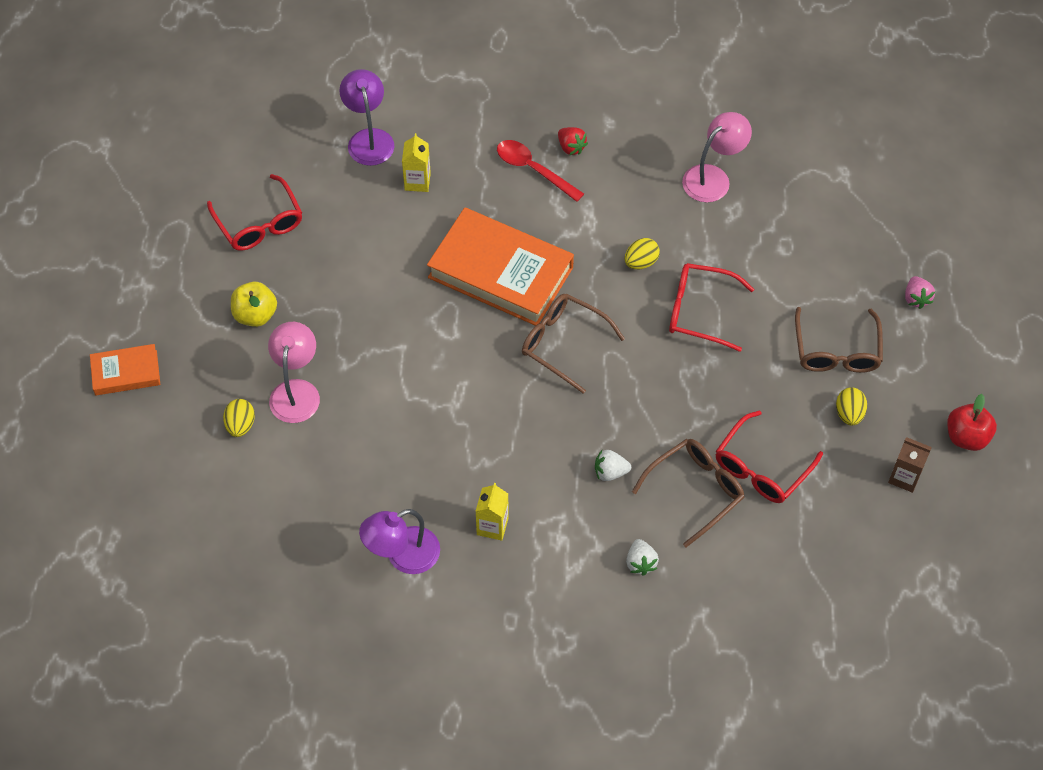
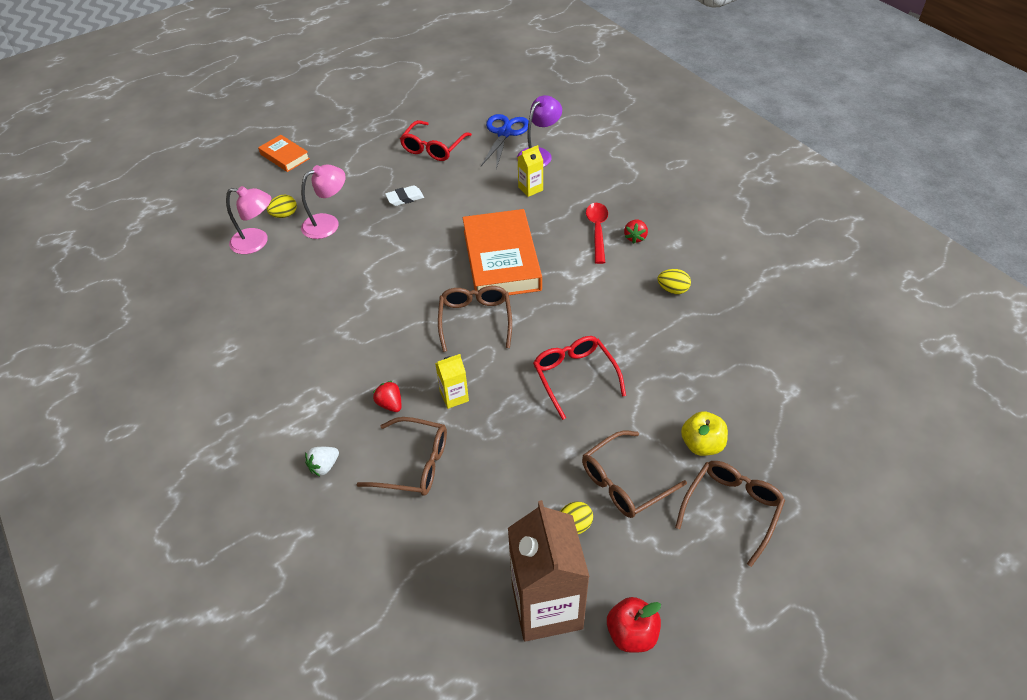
camera: 55 degrees right, 10 degrees down
yellow apple [231,282,277,327] -> yellow apple moved to [681,411,728,456]
purple lamp [359,509,440,574] -> none
yellow carton [475,483,509,541] -> yellow carton moved to [435,354,469,409]
white strawberry [595,450,631,481] -> red strawberry [373,381,401,412]
yellow egg [624,238,660,269] -> yellow egg moved to [658,269,691,294]
pink lamp [682,112,752,202] -> pink lamp moved to [226,186,271,254]
red glasses [716,410,823,503] -> none
brown carton [888,437,932,493] -> brown carton [508,500,590,642], size x2.17
pink strawberry [905,276,935,309] -> brown glasses [675,461,785,567]
none -> white eraser [385,185,424,206]
none -> blue scissors [481,114,529,169]

